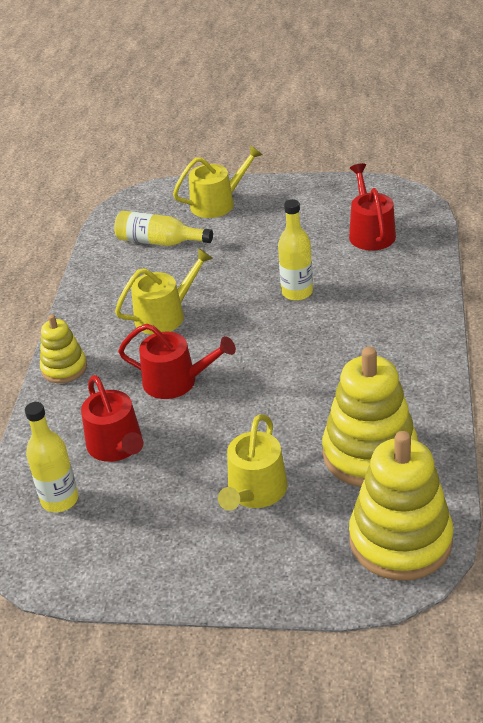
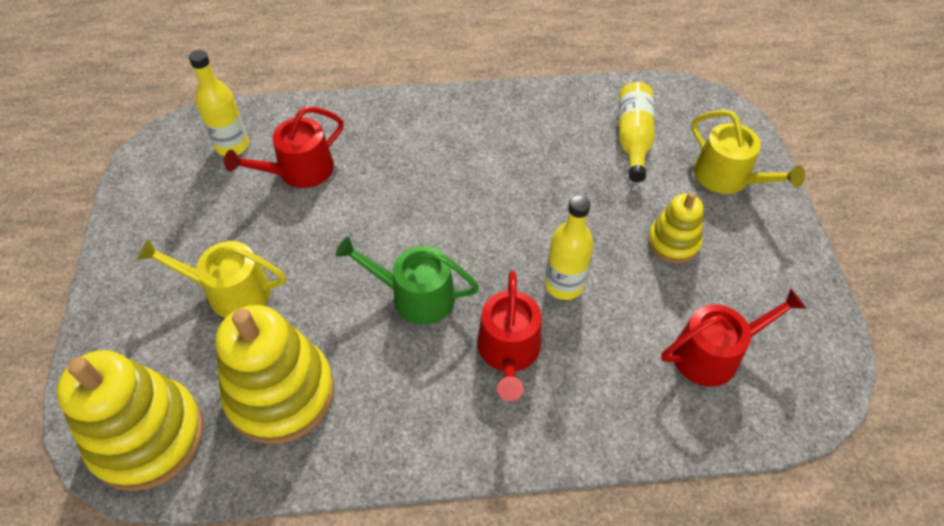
camera: 75 degrees right, 15 degrees up
yellow stacking toy [40,314,87,383] -> yellow stacking toy moved to [648,192,703,264]
yellow watering can [115,248,213,334] -> none
red watering can [118,324,236,399] -> red watering can moved to [477,271,541,401]
none -> green watering can [336,237,479,325]

